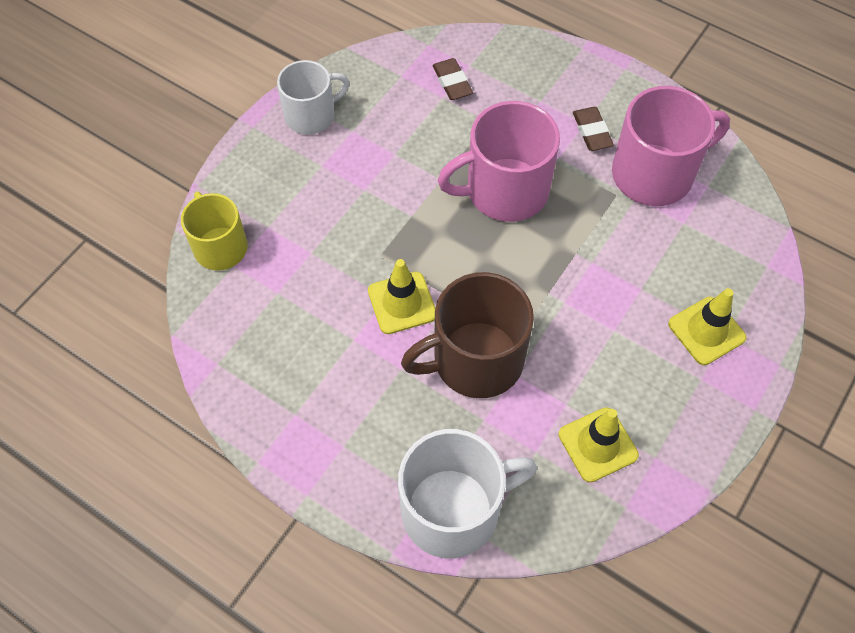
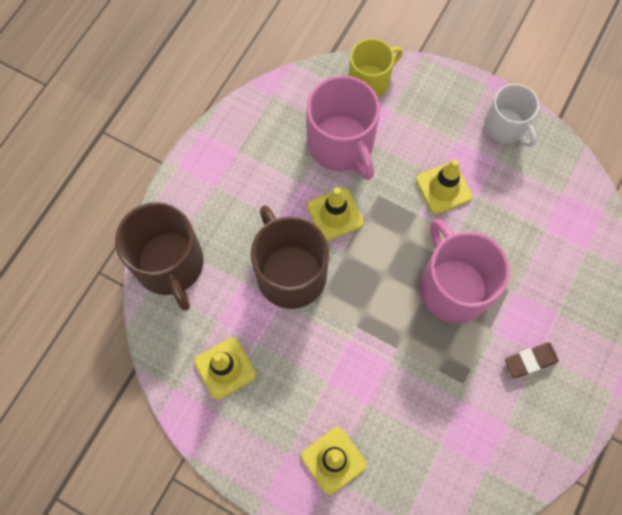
camera: 85 degrees right, 10 degrees up
white mug [398,429,537,558] -> brown mug [115,202,204,311]
brown eraser [432,58,473,100] -> none
pink mug [612,86,730,206] -> pink mug moved to [307,76,380,180]
none -> yellow traffic cone [416,159,473,214]

